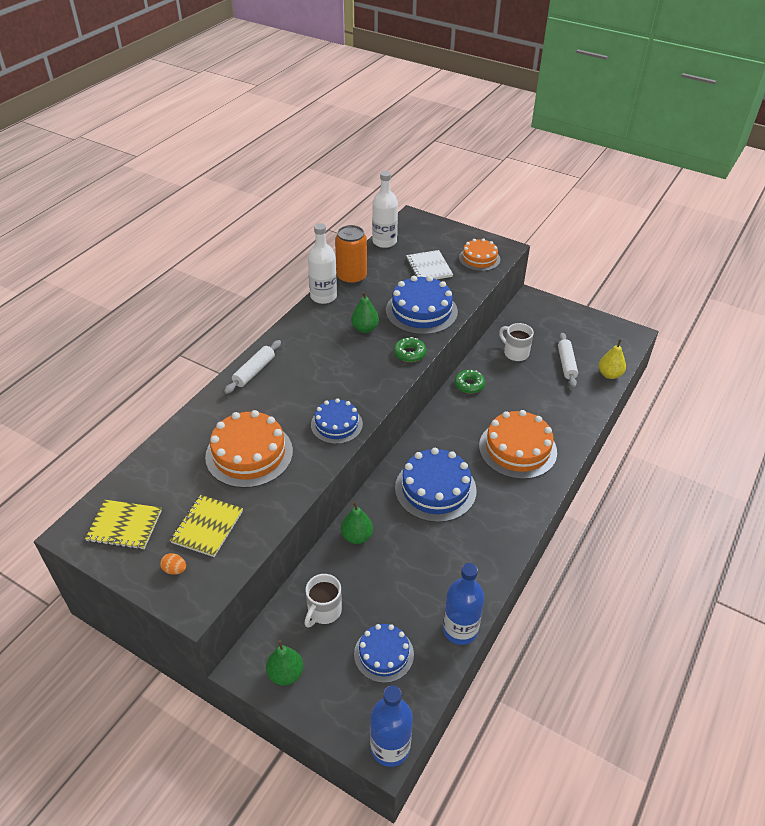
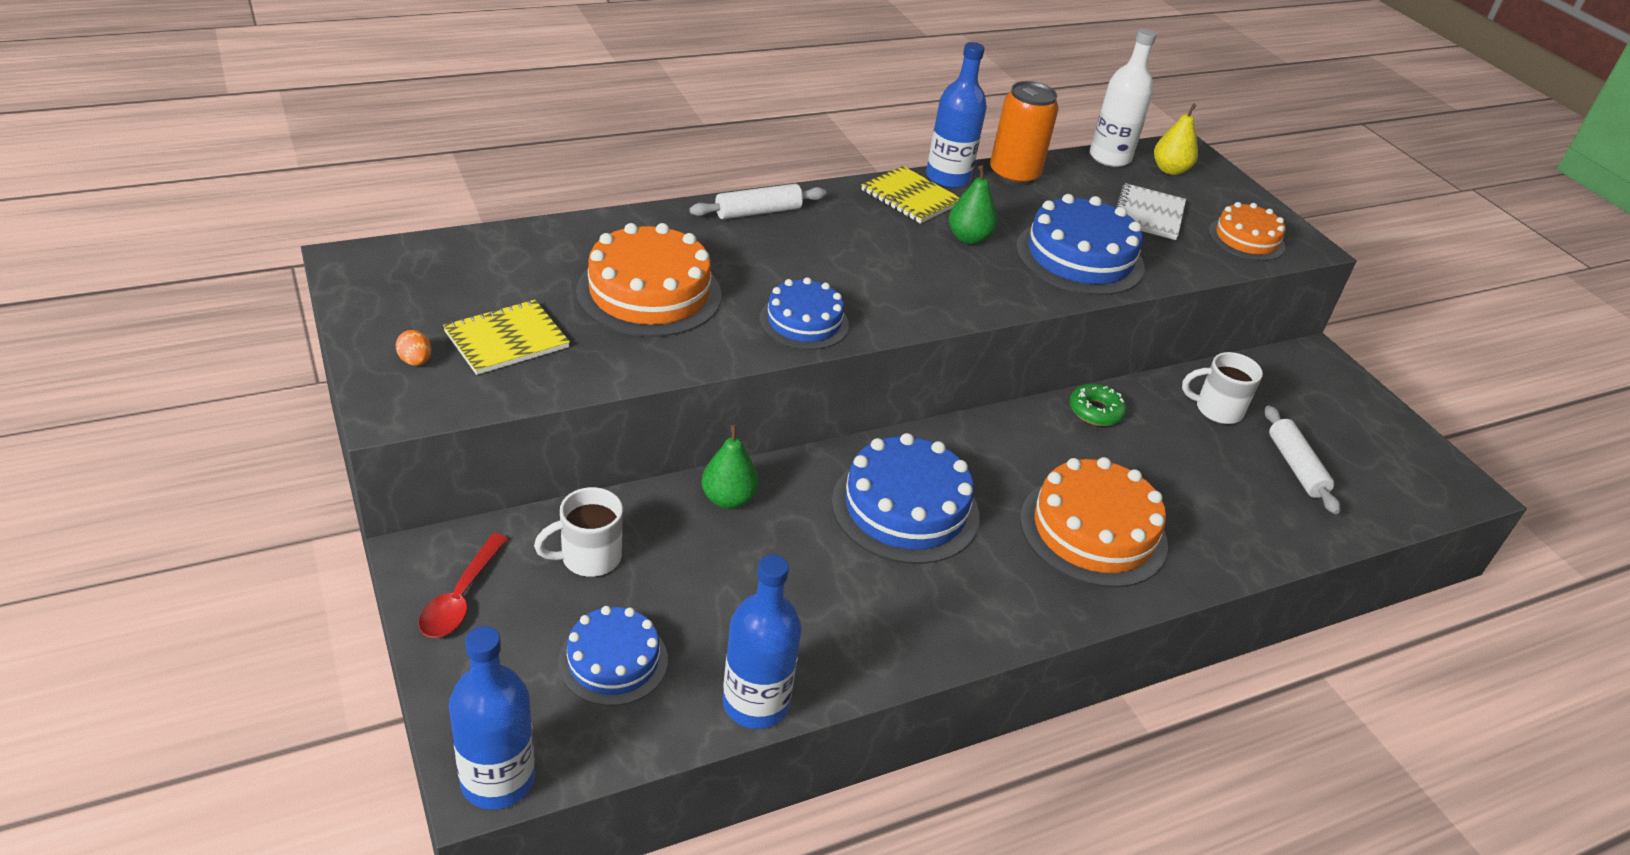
camera: 30 degrees right, 5 degrees down
yellow notebook [85,500,162,550] -> yellow notebook moved to [861,166,960,224]
green pear [266,640,303,686] -> red spoon [418,533,508,638]
white bottle [308,223,337,304] -> blue bottle [926,42,987,188]
green donut [394,337,426,362] -> none
white mug [499,323,534,361] -> white mug turned 75 degrees counterclockwise [1182,352,1263,424]
white rolling pin [558,333,578,388] -> white rolling pin turned 45 degrees counterclockwise [1265,406,1340,514]
yellow pear [599,339,626,379] -> yellow pear moved to [1154,103,1198,175]

